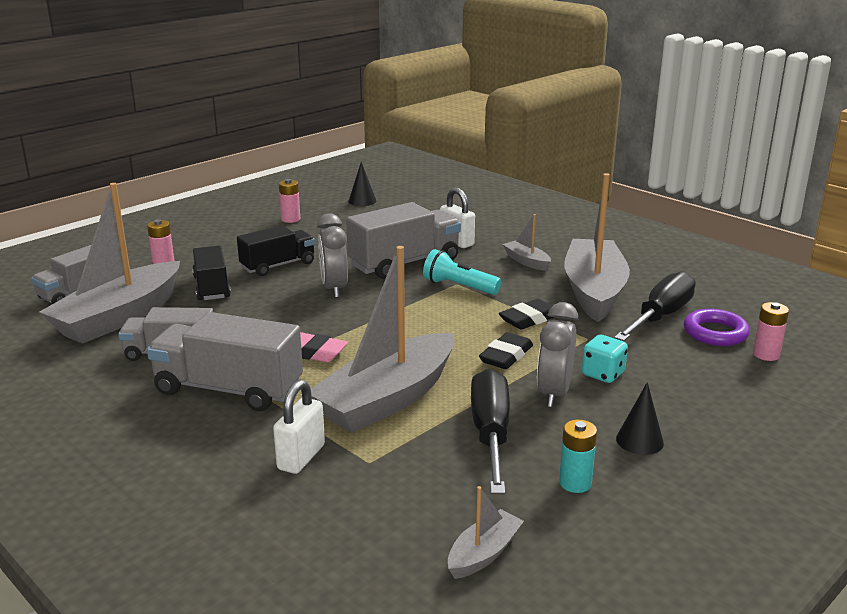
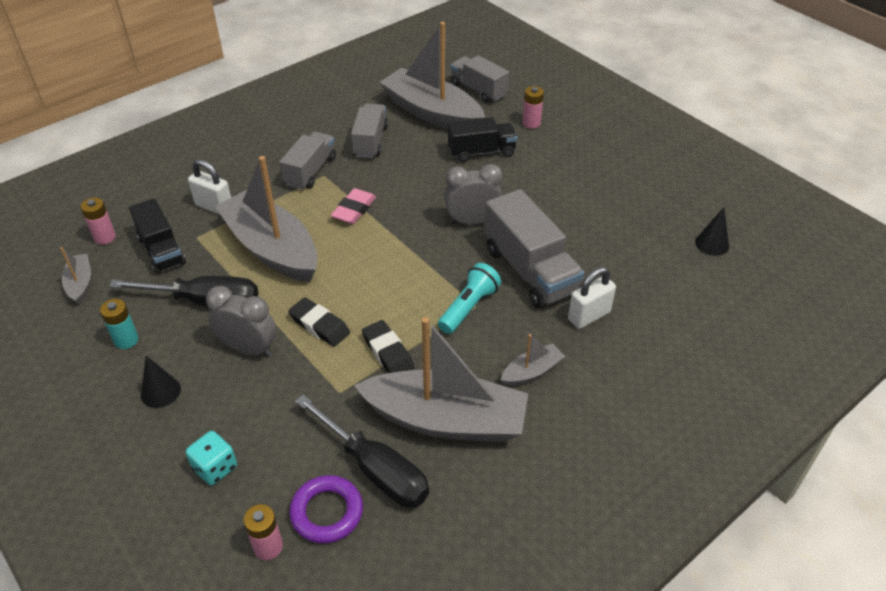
camera: 95 degrees right, 20 degrees up
grey truck [147,312,303,411] -> grey truck [280,132,336,190], size x0.66
black truck [237,225,315,276] -> black truck moved to [129,198,186,274]
pink battery [279,179,300,223] -> pink battery moved to [81,197,116,245]
grey boat [448,486,524,579] -> grey boat turned 150 degrees counterclockwise [60,247,91,304]
turquoise dice [582,335,628,383] -> turquoise dice moved to [186,431,237,485]

